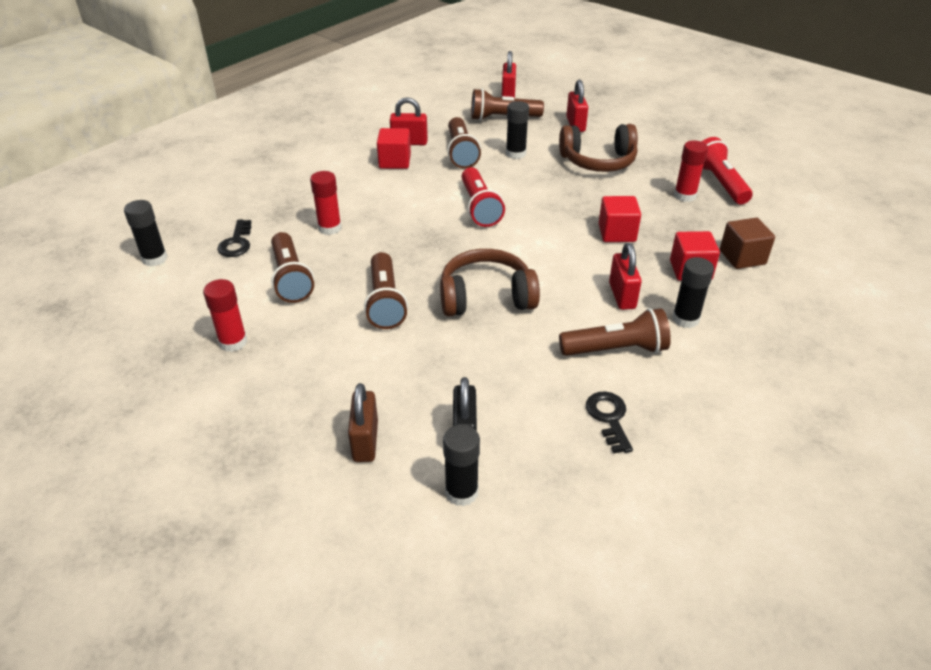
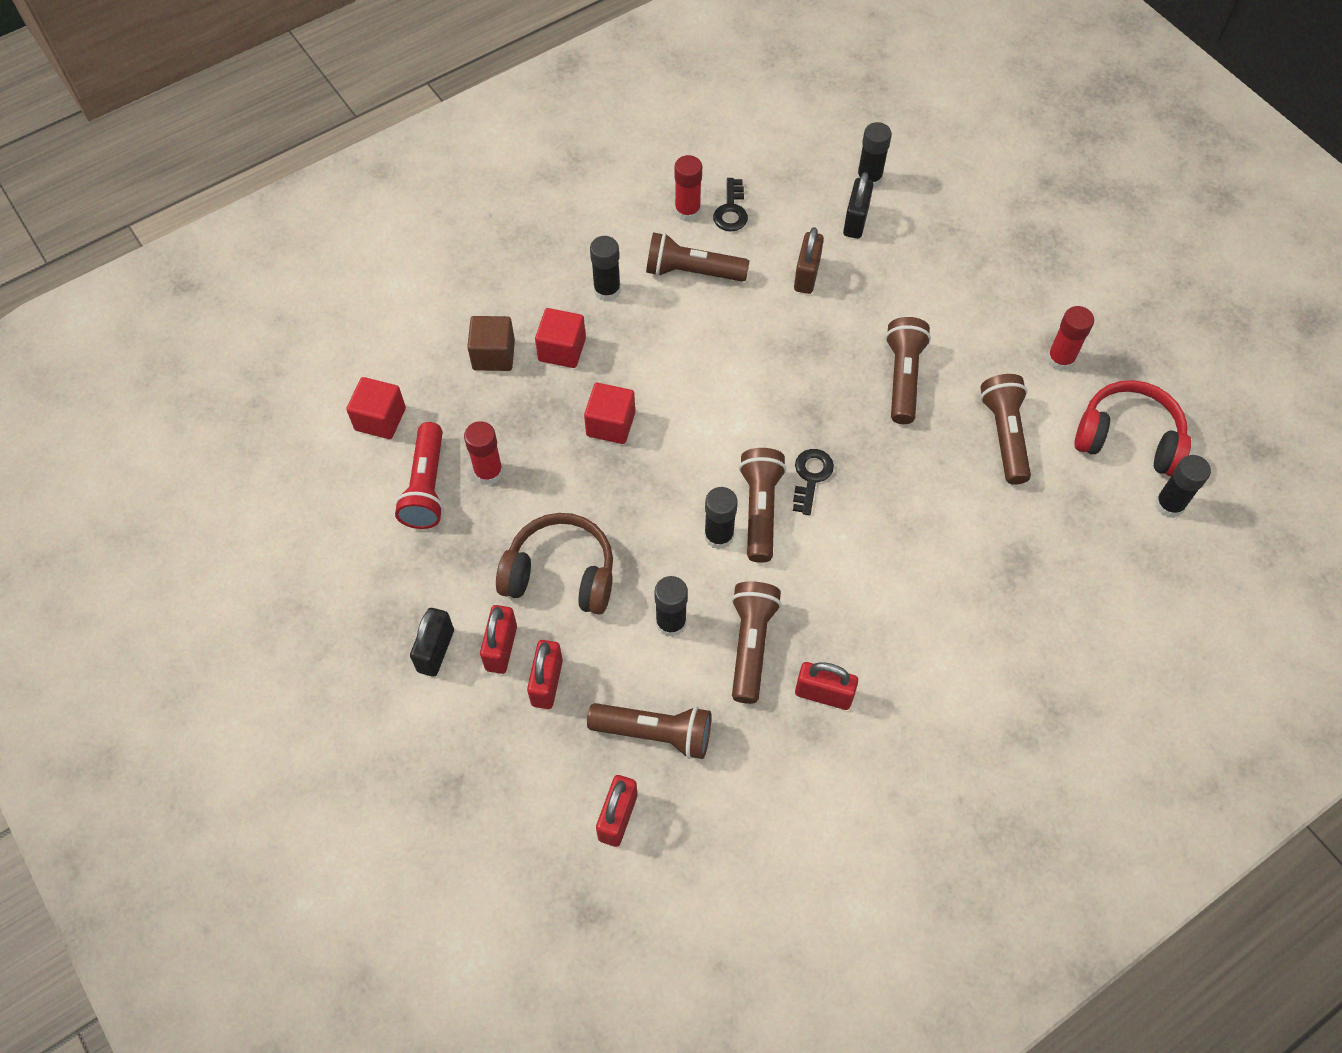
camera: 165 degrees left, 20 degrees up
black key [217,220,251,257] -> black key moved to [793,449,834,515]
red glue stick [310,171,342,235] -> red glue stick moved to [674,155,702,221]
brown padlock [348,383,378,462] -> brown padlock moved to [794,227,824,294]
red cube [377,128,411,169] -> red cube moved to [346,377,406,439]
brown headphones [440,249,540,317] -> none
red flashlight [462,167,505,227] -> brown flashlight [739,448,786,563]
red padlock [609,243,642,310] -> red padlock moved to [480,605,517,674]
none -> black padlock [410,608,454,677]
none -> black glue stick [704,487,738,549]
none -> red headphones [1074,380,1191,476]

